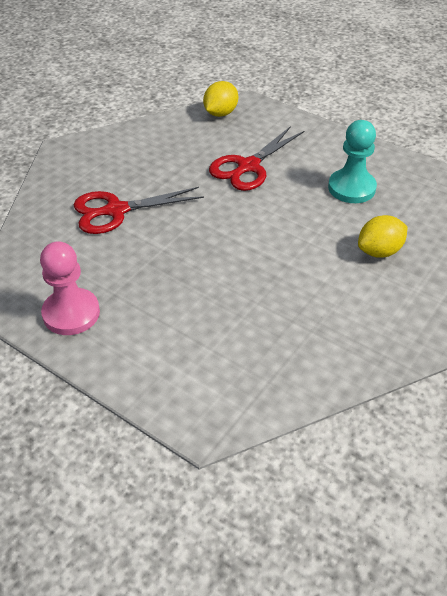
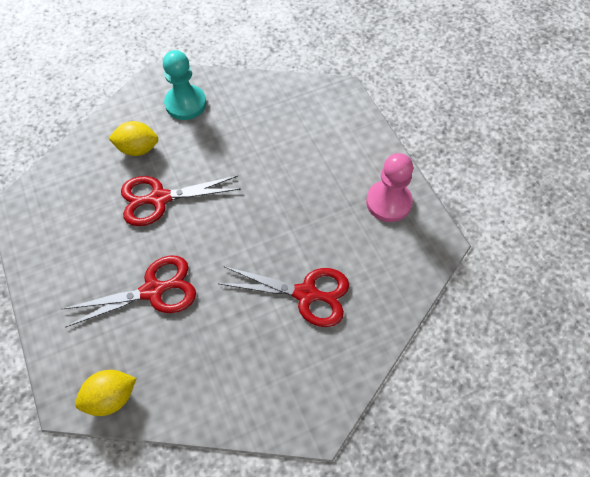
camera: 150 degrees left, 15 degrees up
turquoise pawn [328,120,377,203] -> turquoise pawn moved to [163,50,206,120]
none -> red scissors [121,176,240,226]

